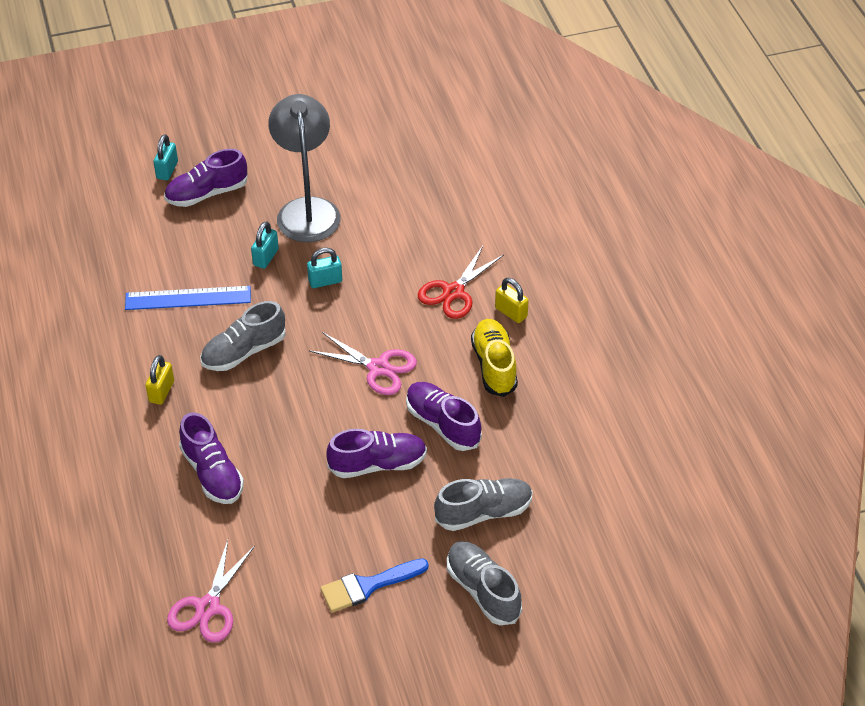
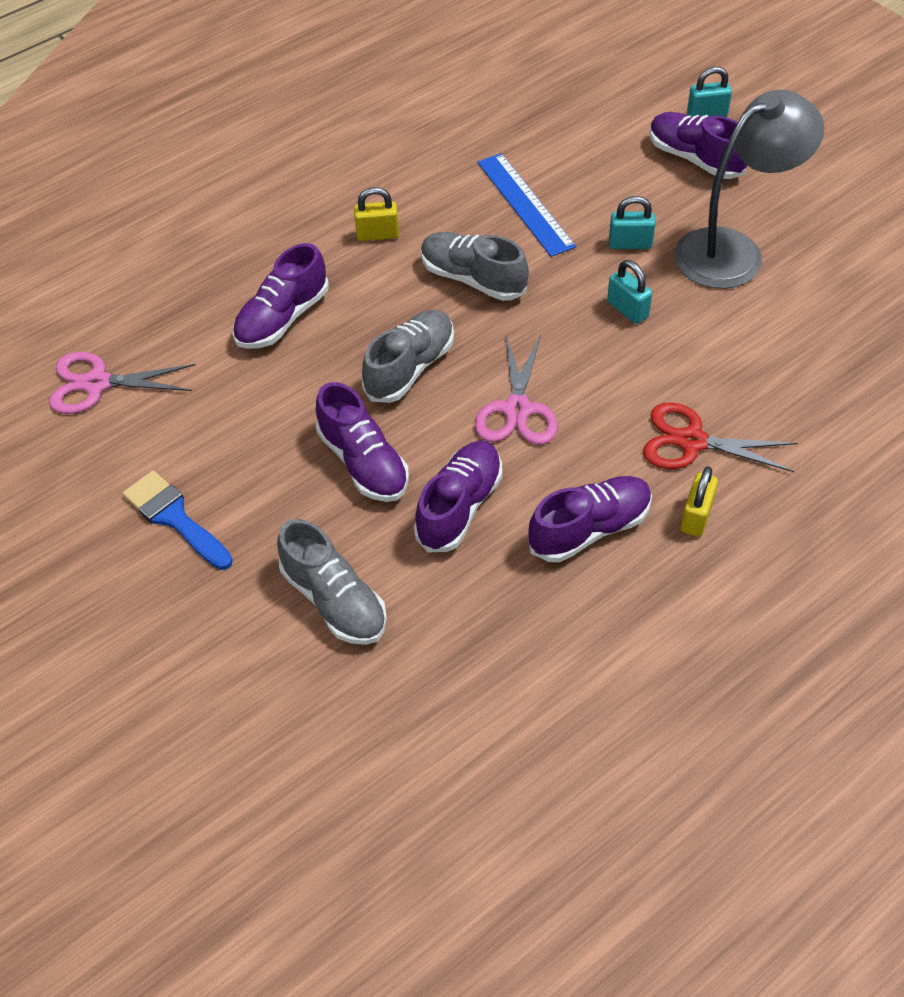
camera: 70 degrees right, 5 degrees up
grey shoe [447,541,522,625] -> grey shoe moved to [362,310,454,403]
yellow shoe [471,319,518,397] -> purple shoe [528,476,652,562]

